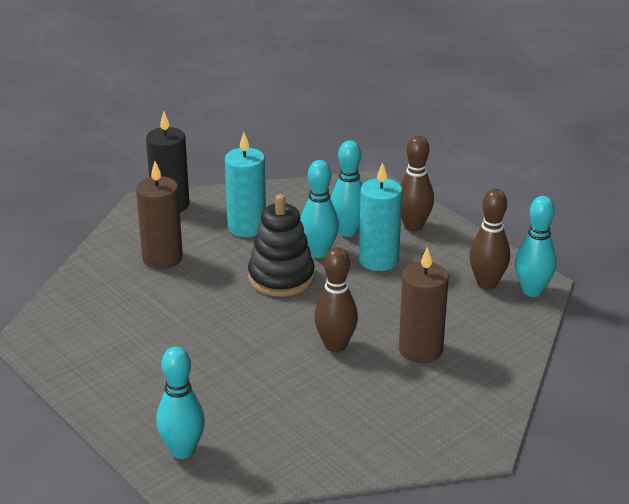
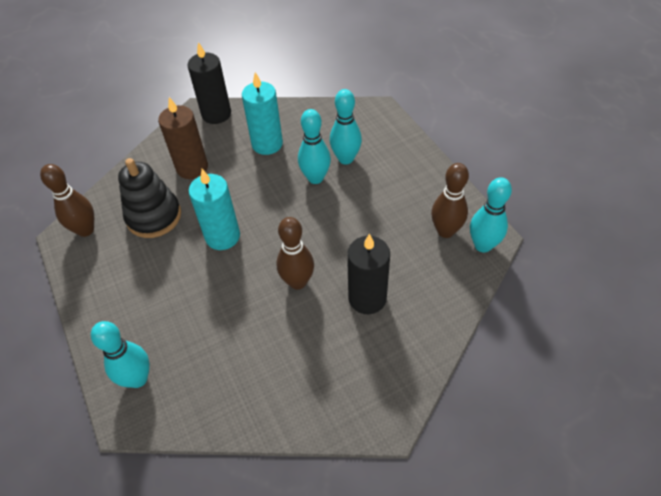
camera: 15 degrees right, 20 degrees up
black stacking toy [248,194,315,297] -> black stacking toy moved to [118,158,181,238]
turquoise candle [359,162,402,271] -> turquoise candle moved to [189,169,240,250]
brown candle [399,247,449,363] -> black candle [347,234,390,314]
brown bowling pin [400,135,434,231] -> brown bowling pin moved to [40,164,94,237]

